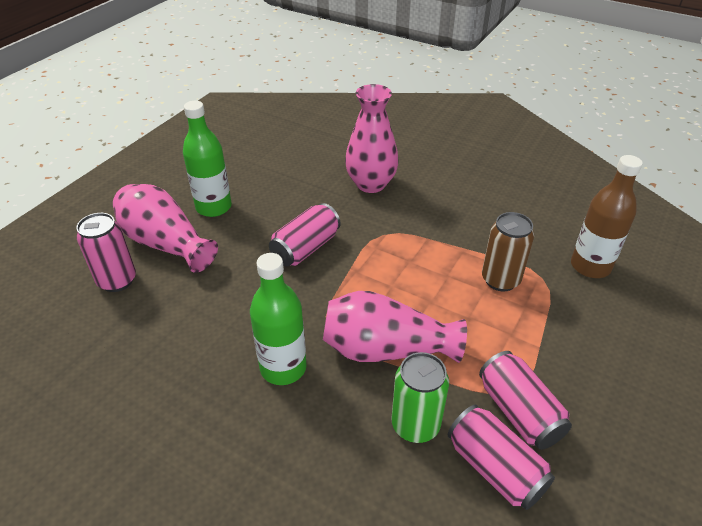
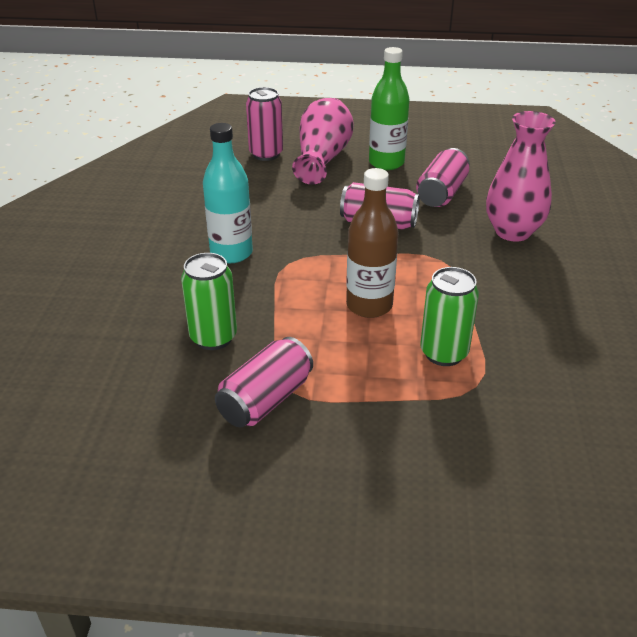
camera: 65 degrees right, 5 degrees down
green bottle [250,253,307,385] -> turquoise bottle [203,123,253,263]
pink vase [323,291,467,363] -> none
pink can [448,404,555,510] -> pink can moved to [416,148,469,207]
brown can [482,212,534,292] -> green can [420,267,479,366]
brown bottle [571,155,643,278] -> brown bottle moved to [346,168,399,318]

